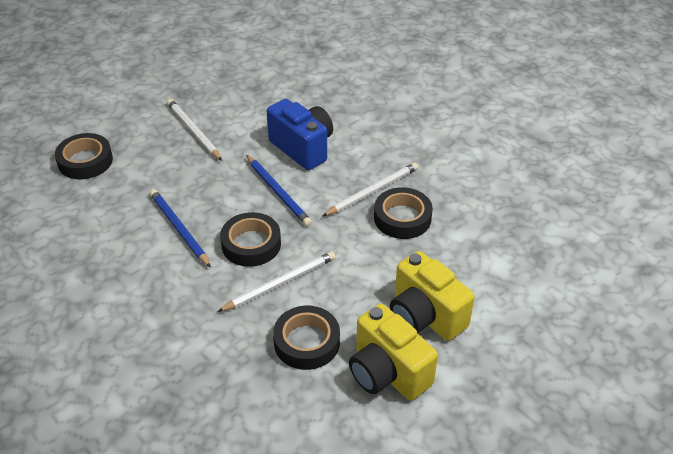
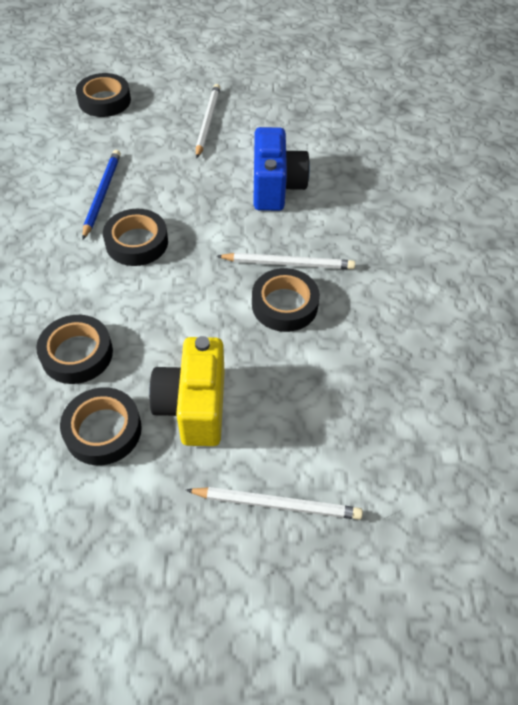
camera: 40 degrees right, 10 degrees up
white pencil [217,251,336,312] -> white pencil moved to [186,487,363,520]
blue pencil [246,155,312,226] -> none
yellow camera [349,304,438,401] -> black tape [60,387,142,465]

